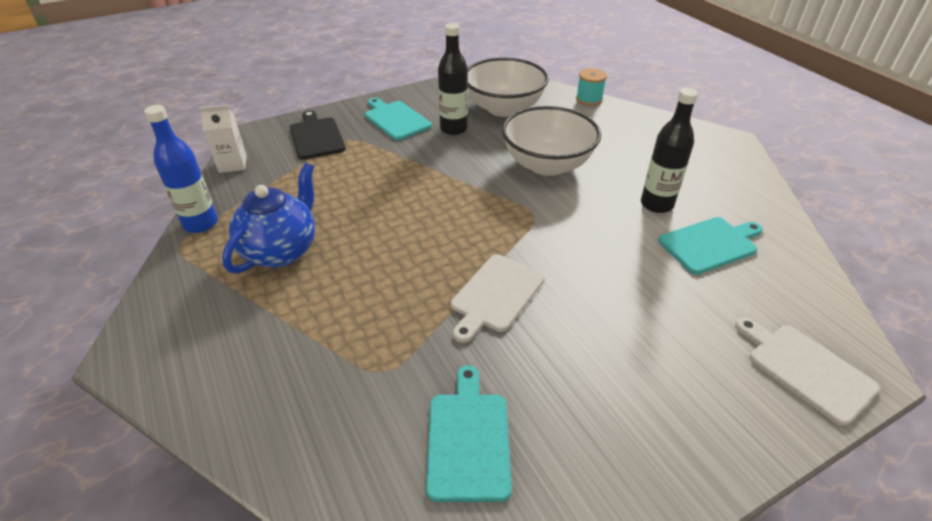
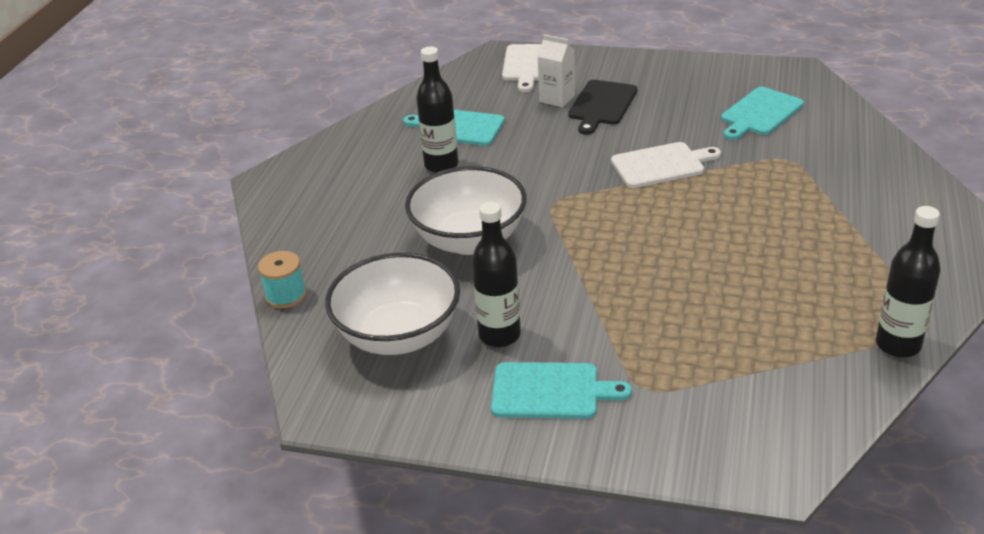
camera: 135 degrees left, 5 degrees down
blue bottle [144,105,218,233] -> black bottle [876,206,941,358]
white carton [199,105,247,173] -> white carton moved to [537,34,575,108]
blue teapot [222,163,315,274] -> none
black cutting board [290,110,346,160] -> black cutting board moved to [568,80,637,135]
turquoise cutting board [365,98,432,140] -> turquoise cutting board turned 90 degrees counterclockwise [491,362,632,419]

